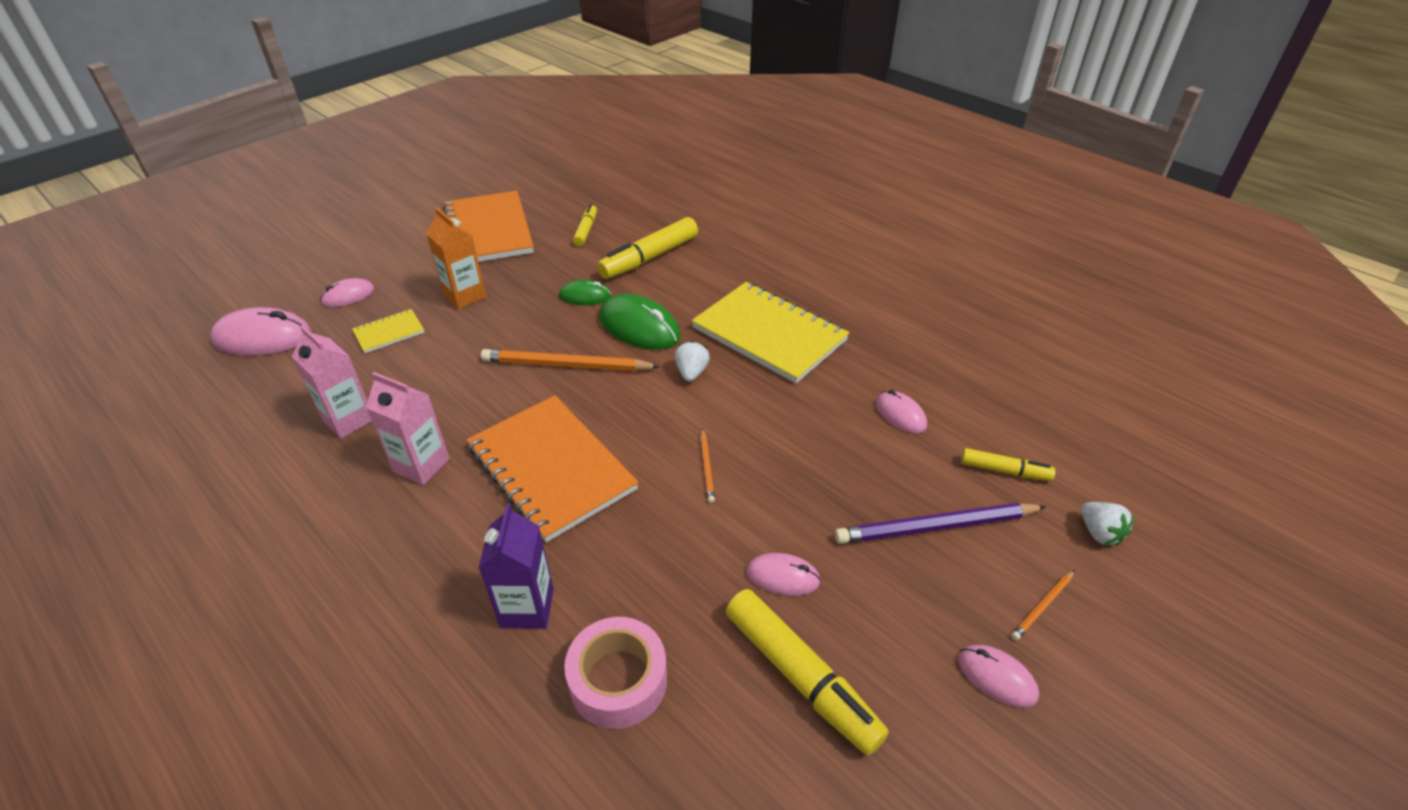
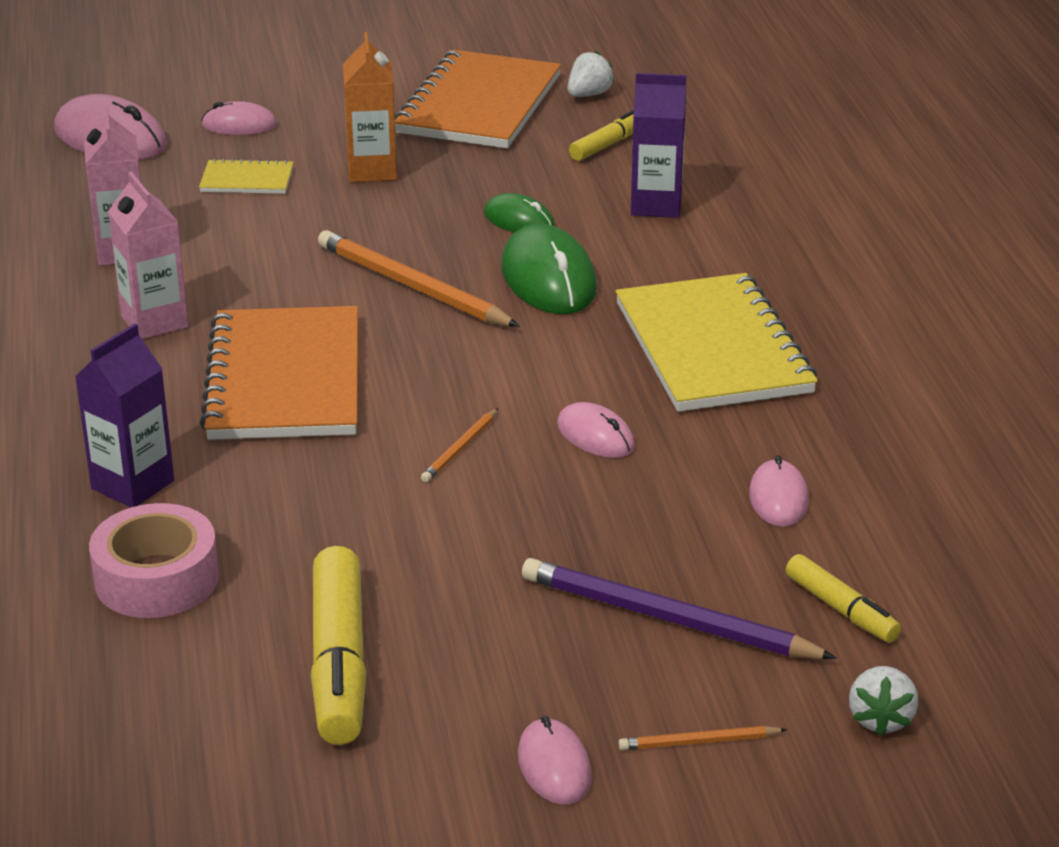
camera: 35 degrees right, 10 degrees down
yellow marker [597,217,698,279] -> purple carton [631,73,686,218]
white strawberry [674,341,710,382] -> white strawberry moved to [568,51,615,97]
pink mouse [746,553,821,596] -> pink mouse moved to [557,402,635,458]

